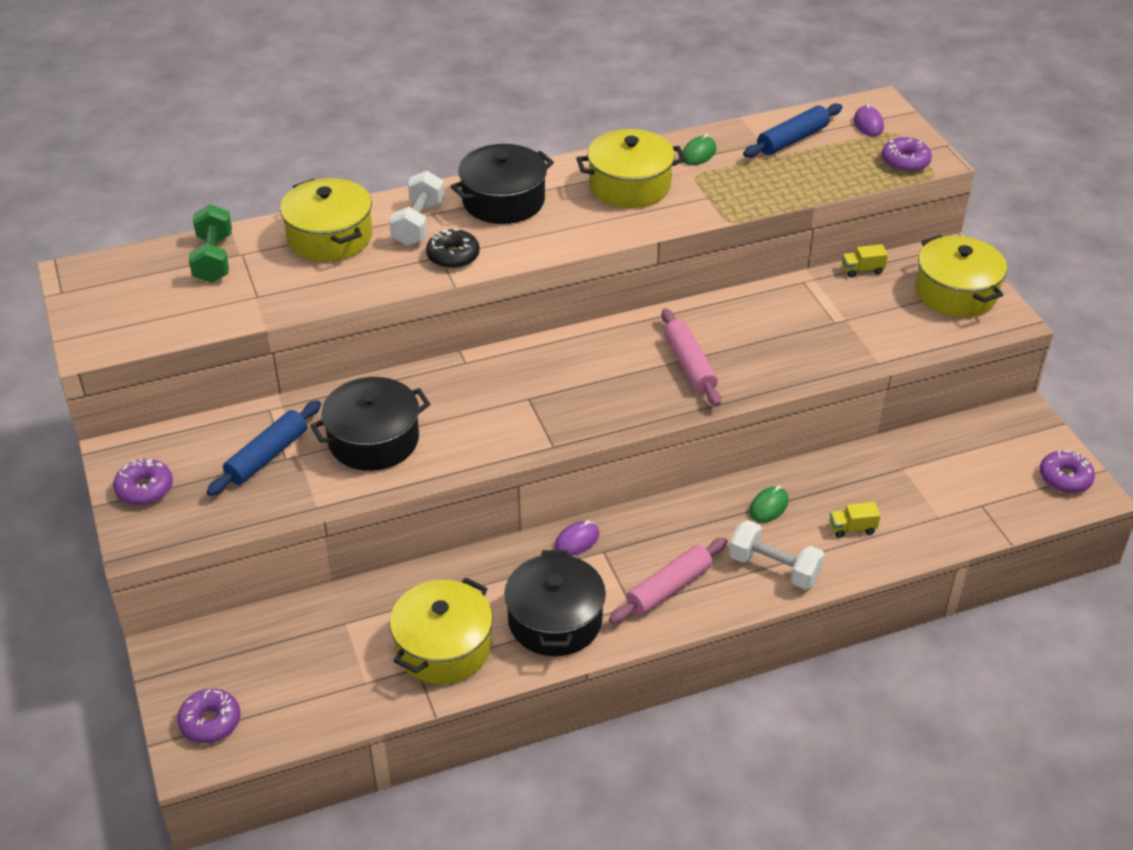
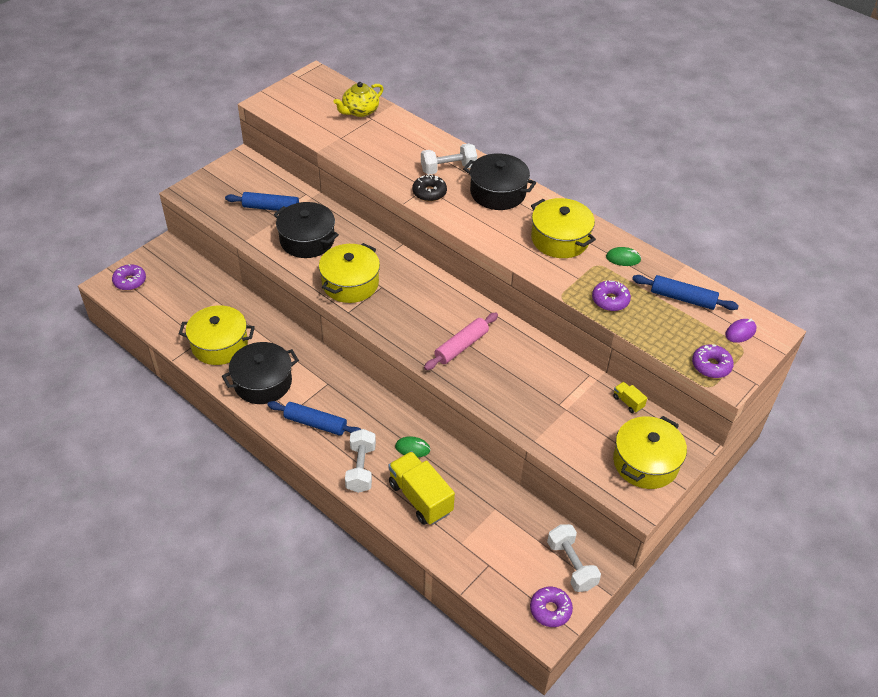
camera: 60 degrees right, 5 degrees up
purple donut [113,459,173,505] -> purple donut moved to [592,281,631,311]
green dumbbell [189,204,232,283] -> yellow teapot [333,82,384,117]
yellow pot [280,178,372,262] -> yellow pot moved to [319,243,380,303]
purple mouse [554,520,599,556] -> none
pink rolling pin [609,538,728,624] -> blue rolling pin [267,401,361,436]
yellow truck [830,502,881,538] -> yellow truck [388,451,455,525], size x2.21
none -> white dumbbell [547,524,601,592]

